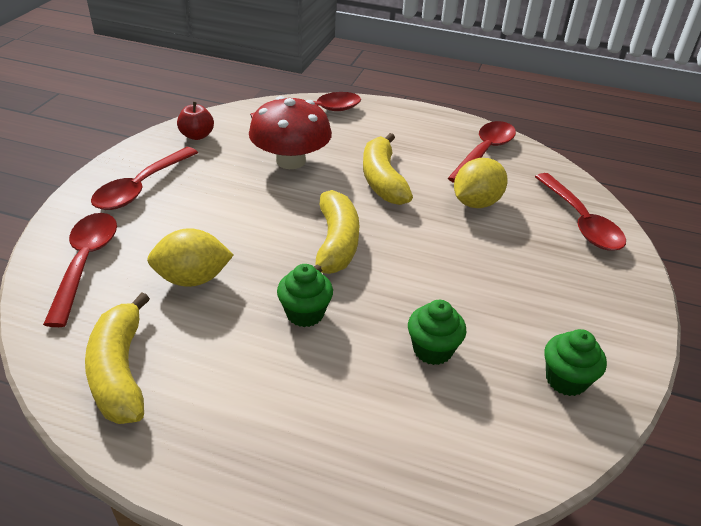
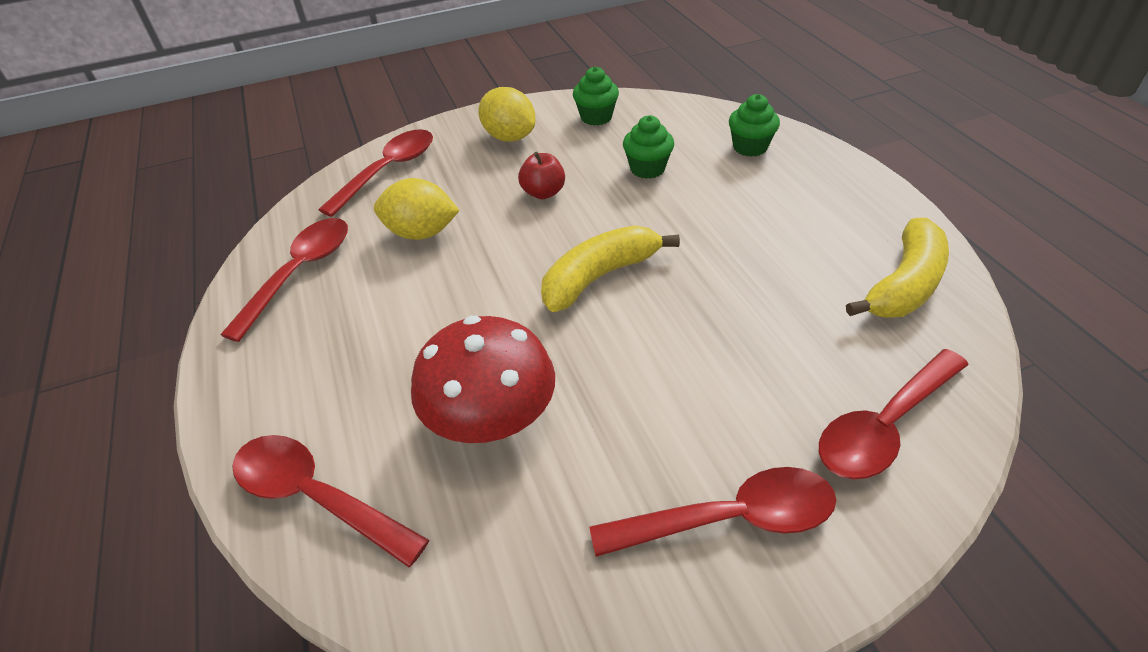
camera: 125 degrees left, 5 degrees up
yellow lemon [147,228,234,287] -> yellow lemon moved to [478,87,536,142]
red apple [177,101,214,140] -> red apple moved to [518,152,565,199]
green cupcake [277,264,333,327] -> green cupcake moved to [729,94,780,157]
yellow banana [363,133,413,205] -> none
red spoon [448,121,516,183] -> red spoon turned 120 degrees clockwise [220,218,348,342]

